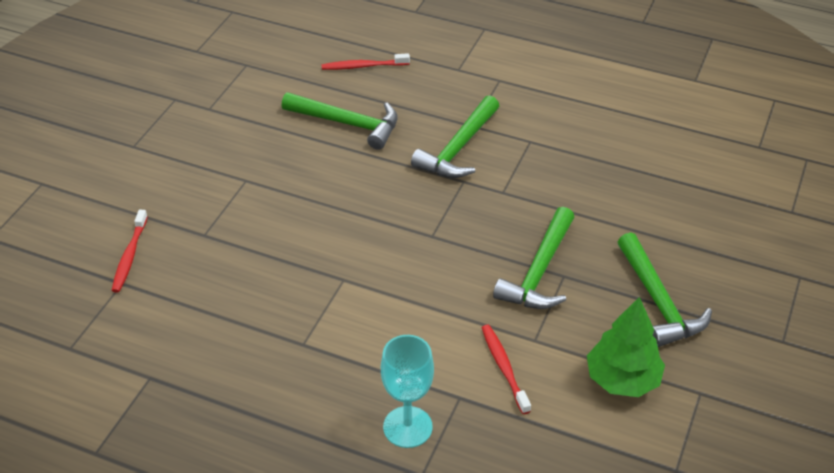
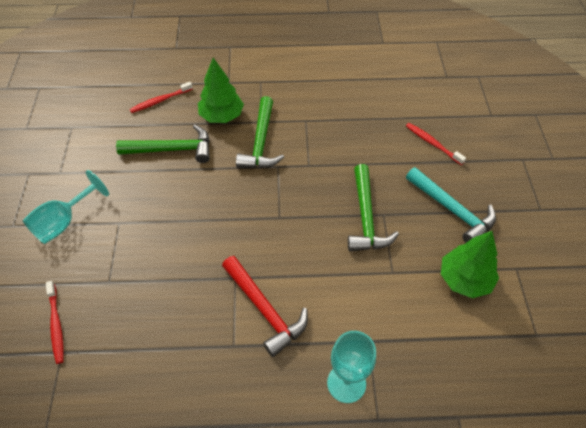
camera: 25 degrees left, 10 degrees up
red toothbrush [481,324,531,414] -> red toothbrush moved to [406,123,466,165]
green hammer [618,233,712,347] -> turquoise hammer [406,167,496,243]
none -> turquoise goblet [23,170,109,244]
none -> green tree [198,58,244,123]
none -> red hammer [222,256,308,357]

